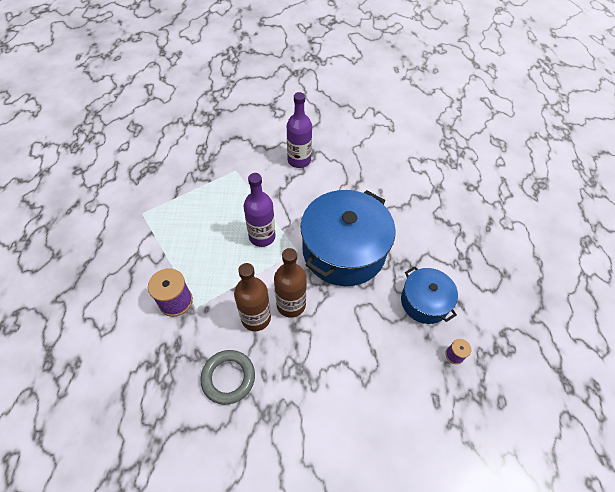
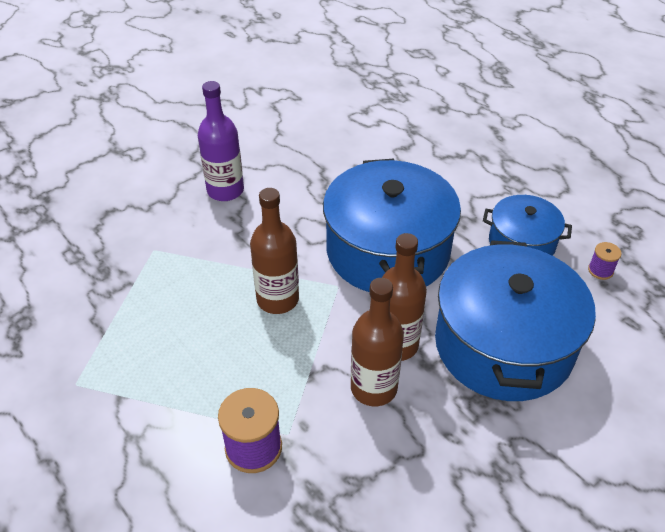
camera: 40 degrees left, 10 degrees down
grey ring [200,350,255,405] -> none
purple bottle [244,173,276,247] -> brown bottle [250,188,299,314]
none -> blue pot [435,240,596,401]

